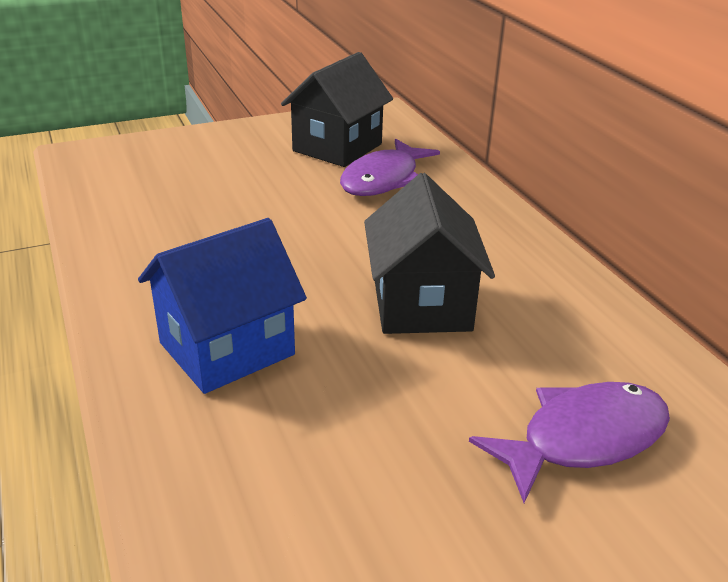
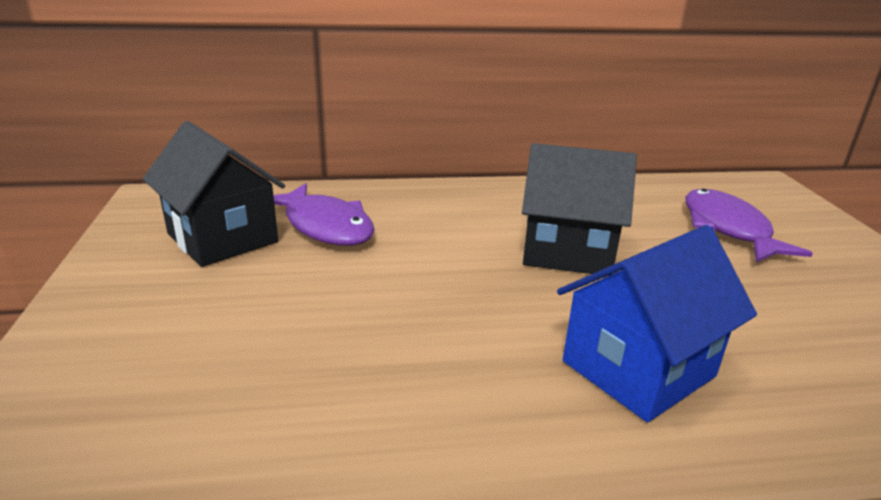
camera: 75 degrees left, 5 degrees down
blue house [138,218,307,394] -> blue house turned 75 degrees clockwise [557,225,757,422]

